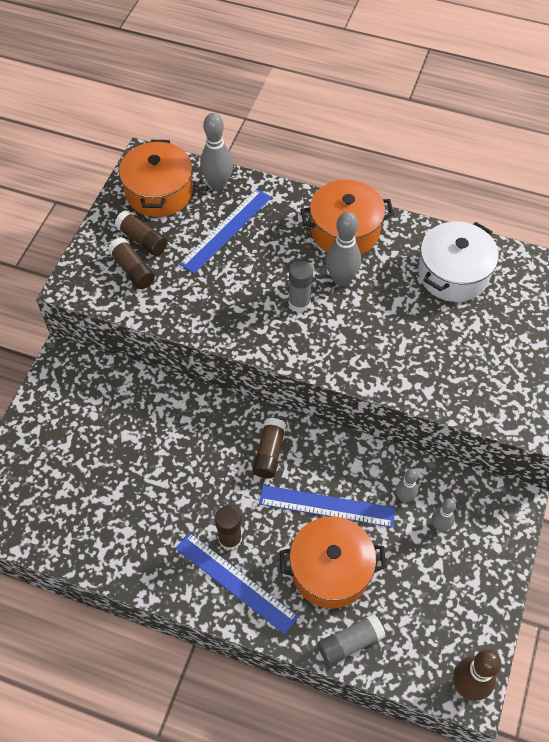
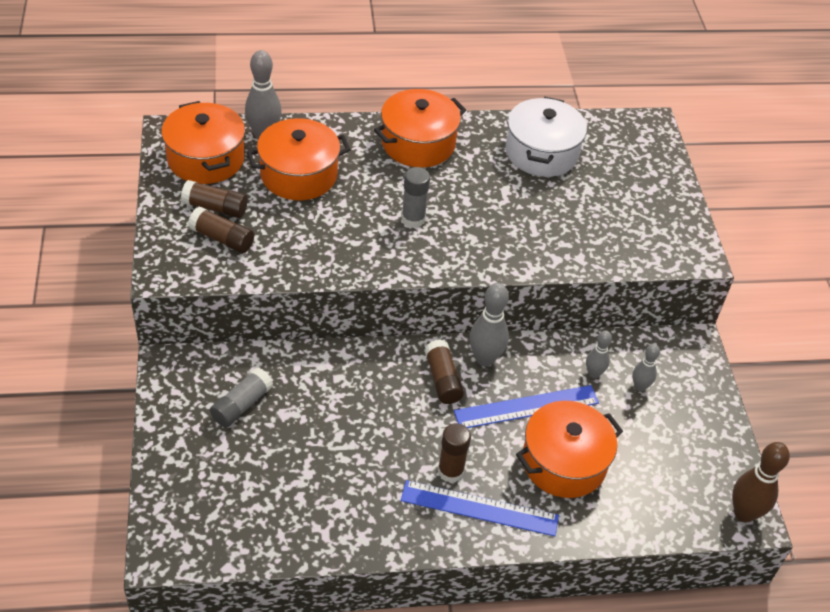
camera: 30 degrees left, 10 degrees down
blue ruler [179,189,272,274] -> orange pot [247,118,351,200]
grey glue stick [318,614,386,666] -> grey glue stick moved to [210,368,273,428]
grey bowling pin [326,212,361,286] -> grey bowling pin moved to [469,283,509,366]

